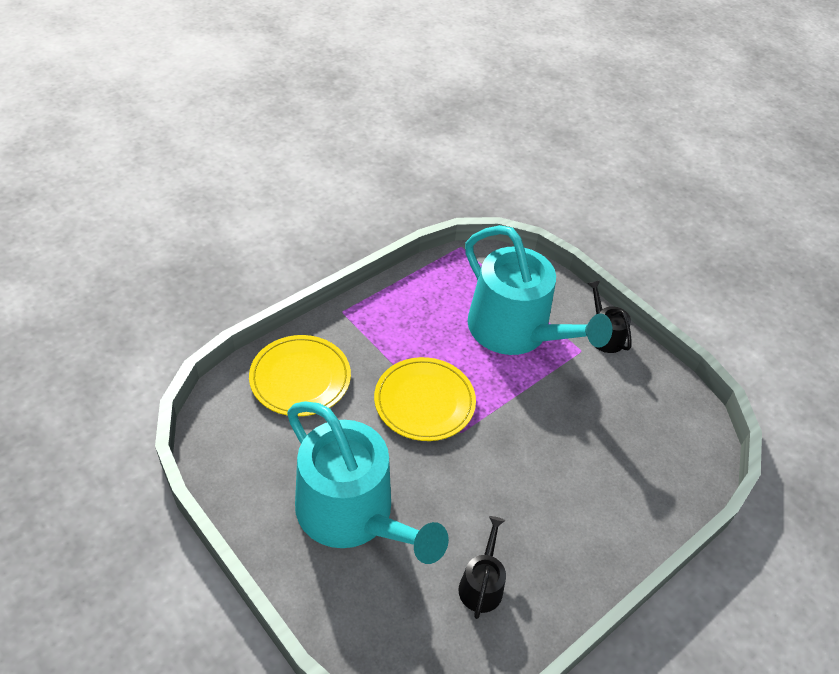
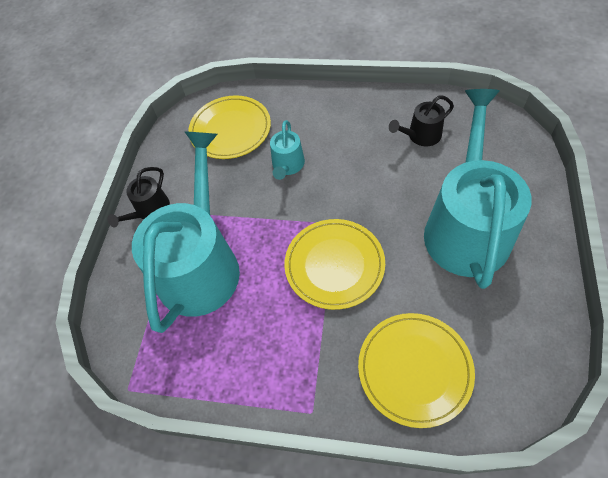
camera: 120 degrees left, 10 degrees up
none -> yellow plate [188,95,271,159]
none -> turquoise watering can [270,120,305,180]

